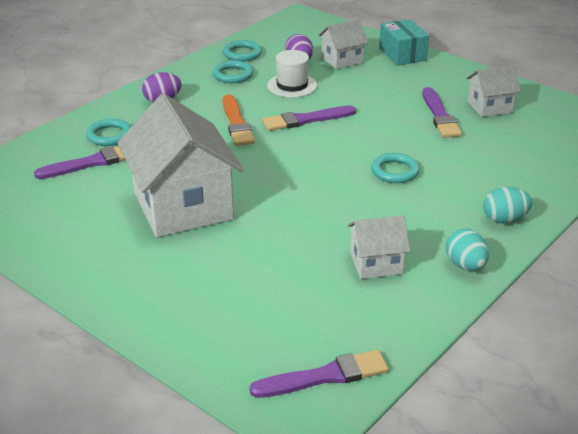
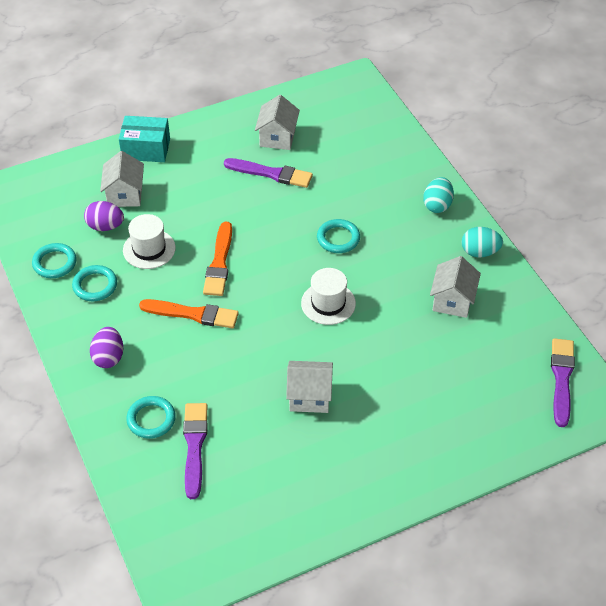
camera: 65 degrees left, 15 degrees up
white house [118,94,243,237] -> white house [286,361,333,413], size x0.49
purple brush [262,106,356,131] -> orange brush [203,222,232,296]
none -> white hat [301,268,356,325]

